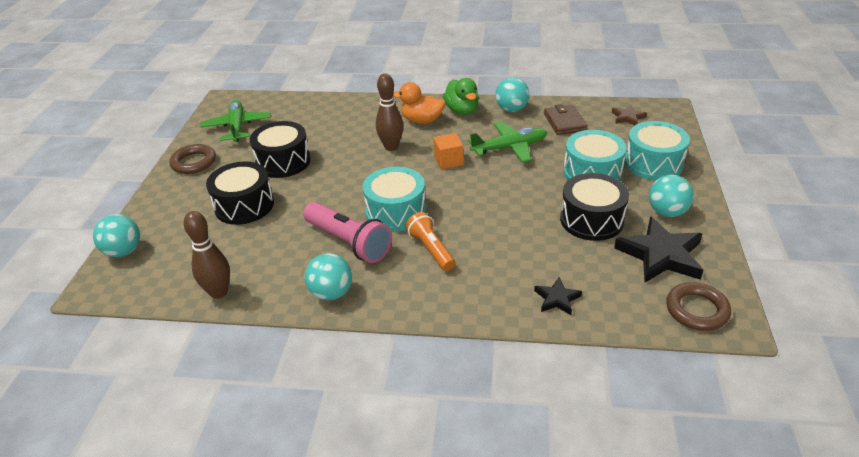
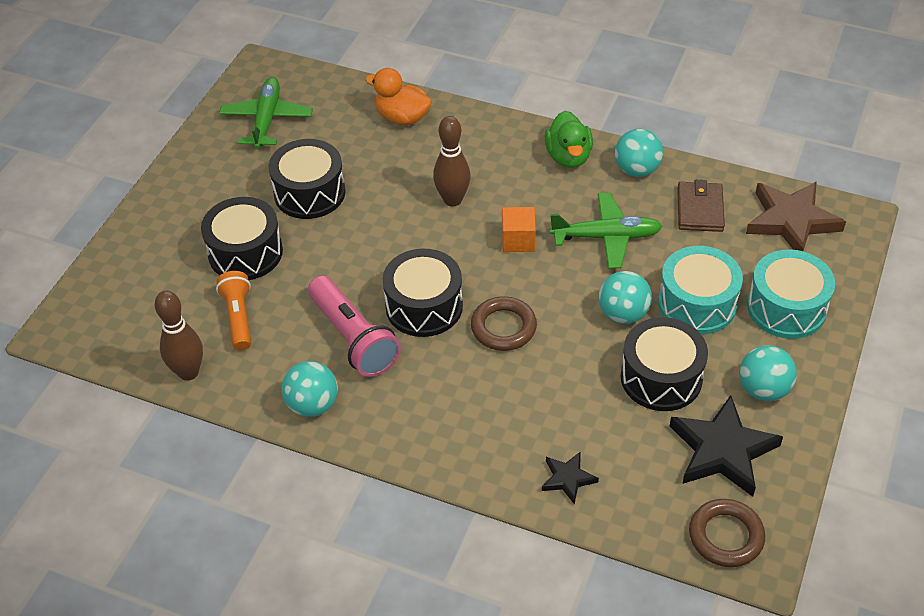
camera: 15 degrees right, 10 degrees up
turquoise ball [93,214,140,257] -> turquoise ball moved to [599,271,652,324]
brown ring [169,144,216,174] -> brown ring moved to [471,296,537,351]
turquoise drum [362,167,426,232] -> black drum [383,249,463,337]
orange duck [393,82,445,124] -> orange duck moved to [365,68,432,125]
orange flashlight [405,212,455,271] -> orange flashlight moved to [216,271,251,351]
brown star [612,105,647,126] -> brown star [746,181,846,251], size x1.96

